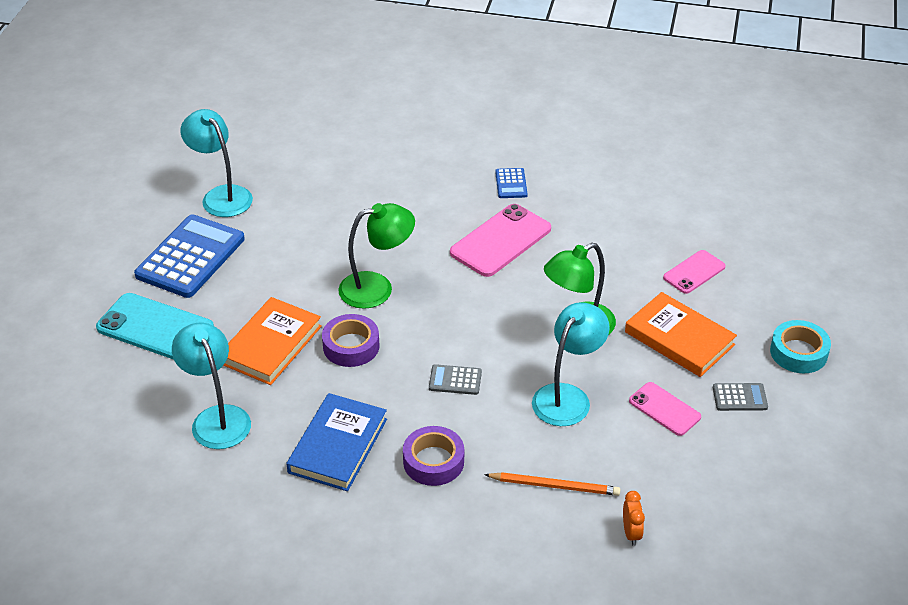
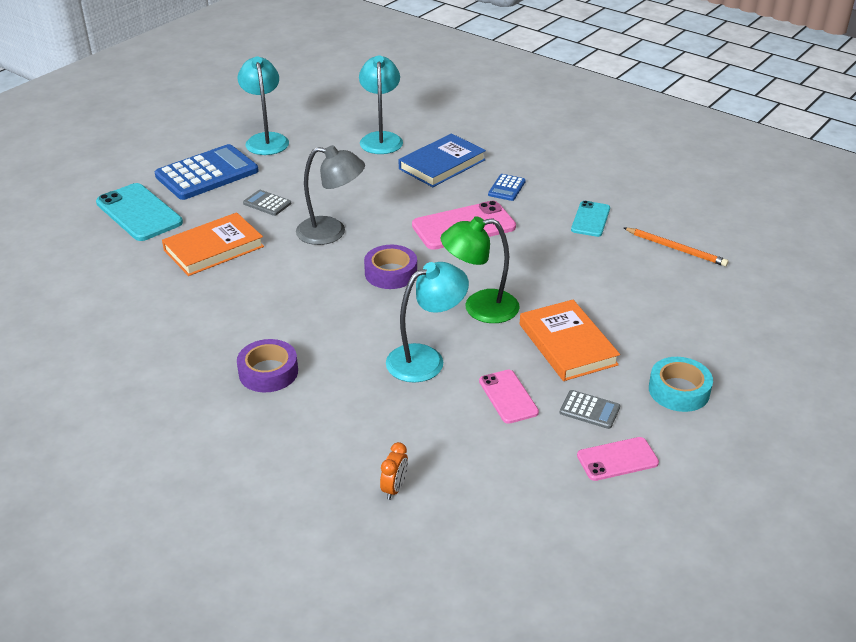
camera: 25 degrees right, 5 degrees down
turquoise lamp [172,323,251,449] -> turquoise lamp moved to [359,56,403,154]
blue book [286,393,387,491] -> blue book moved to [399,133,486,187]
purple tape [322,314,380,367] -> purple tape moved to [364,245,417,289]
green lamp [338,203,415,309] -> grey lamp [296,145,365,245]
grey calculator [429,364,482,395] -> grey calculator moved to [243,190,291,216]
orange pencil [484,472,621,496] -> orange pencil moved to [624,228,728,266]
pink phone [663,250,726,294] -> pink phone moved to [577,437,659,481]
none -> turquoise phone [571,201,610,237]

